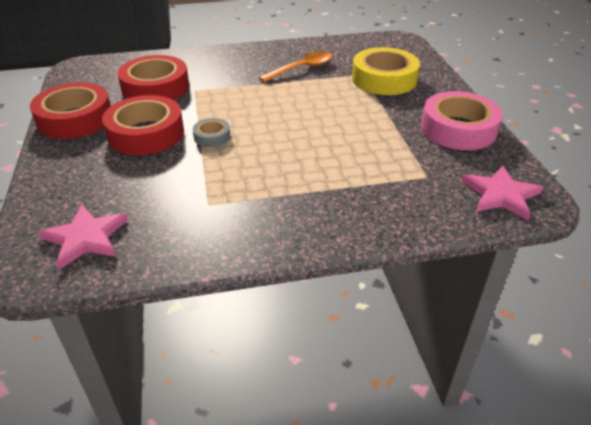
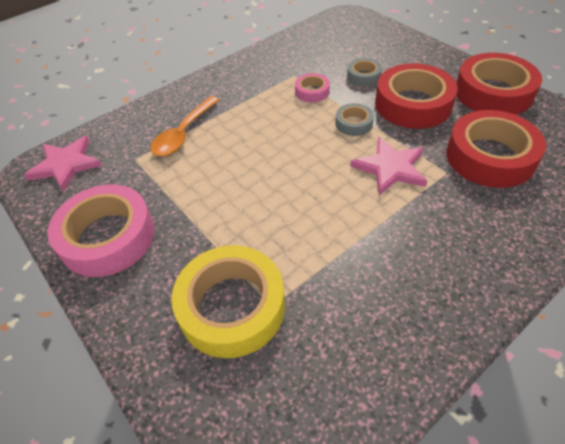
camera: 155 degrees right, 10 degrees up
pink star [38,204,128,269] -> pink star moved to [350,137,428,195]
orange spoon [259,51,332,82] -> orange spoon moved to [151,96,219,156]
none -> pink tape [295,73,330,102]
none -> grey tape [347,58,382,86]

